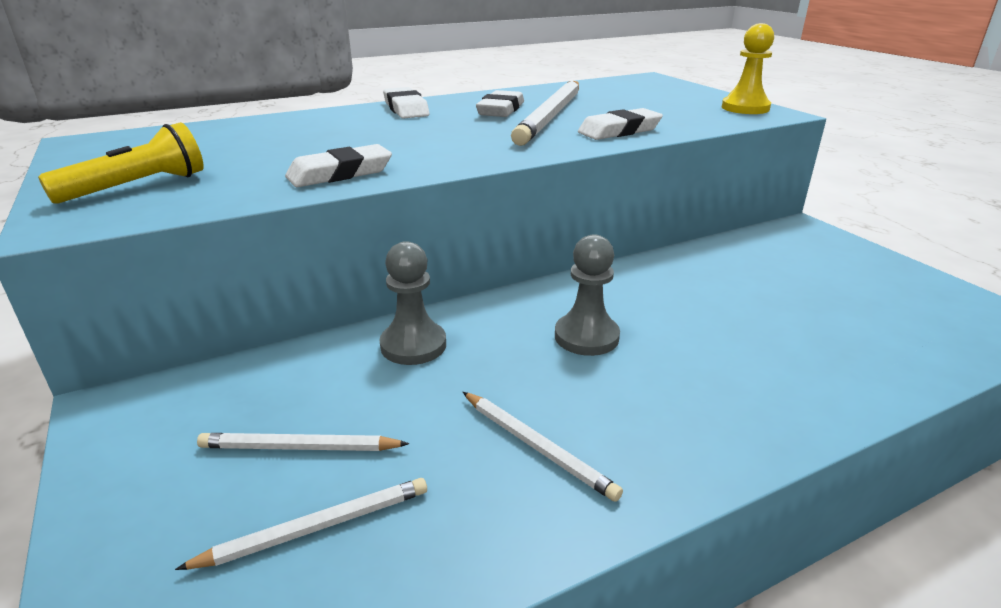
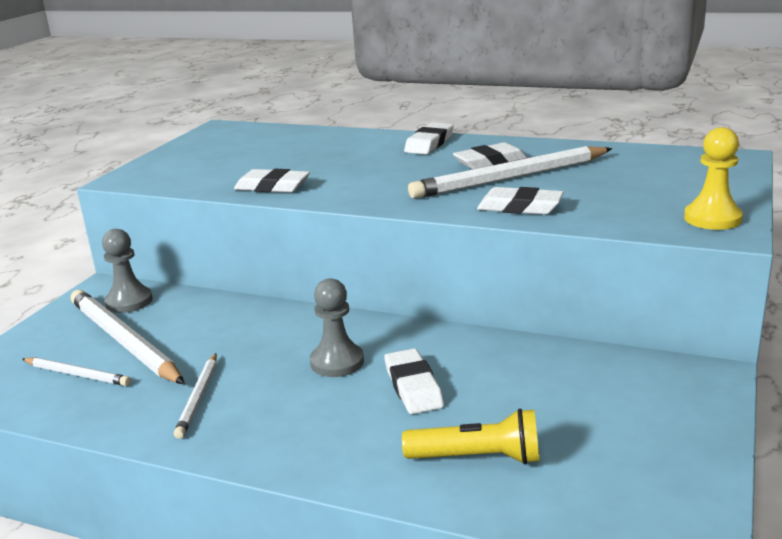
camera: 50 degrees right, 5 degrees down
yellow flashlight [38,122,204,204] -> yellow flashlight moved to [402,409,540,464]
white pencil [197,433,409,451] -> white pencil [71,290,185,384], size x1.92
grey pawn [380,241,446,365] -> grey pawn moved to [102,229,153,313]
none -> white eraser [385,348,444,414]

